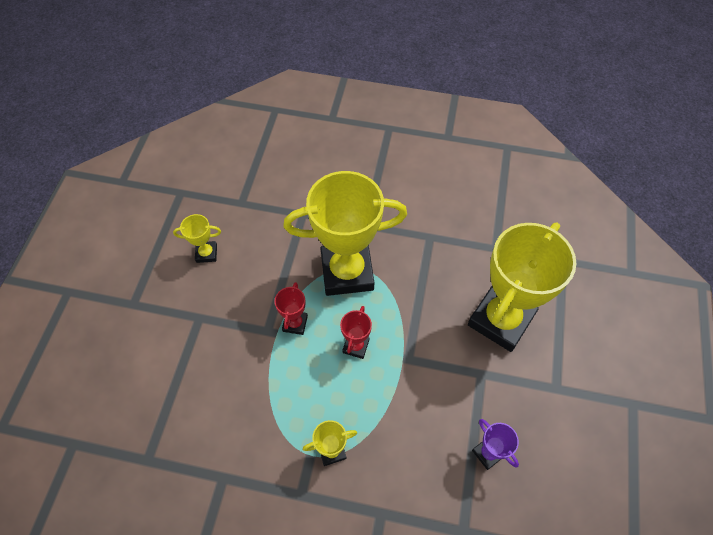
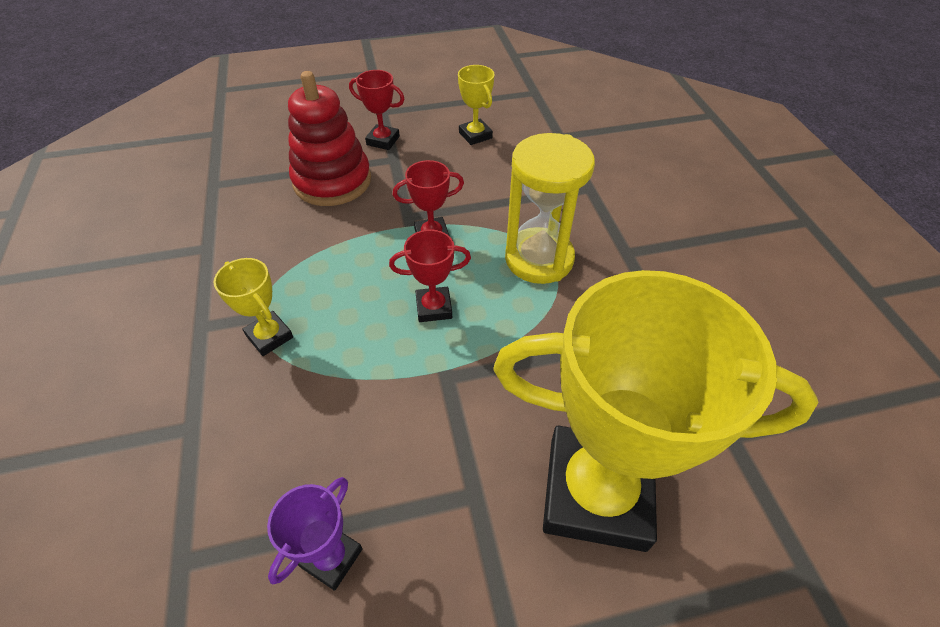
camera: 65 degrees right, 10 degrees down
yellow trophy [283,171,407,296] -> yellow hourglass [505,133,595,284]
none -> red stacking toy [288,71,371,206]
none -> red trophy [349,70,404,150]

